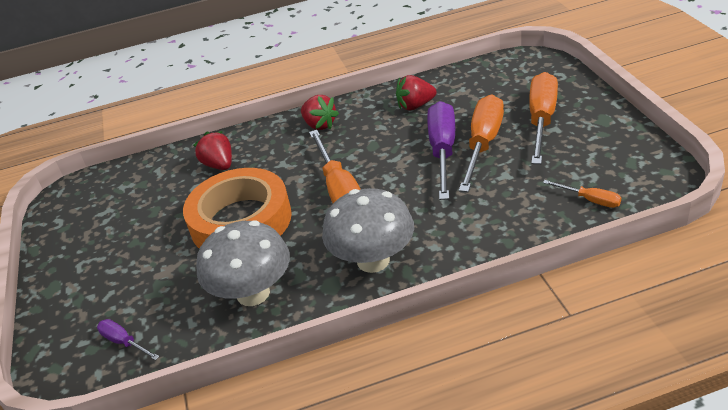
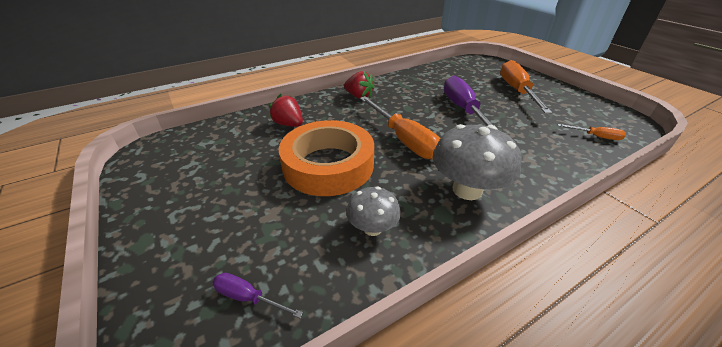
camera: 20 degrees left, 0 degrees up
grey mushroom [196,221,290,306] -> grey mushroom [346,187,401,236], size x0.58
red strawberry [396,75,436,110] -> none
orange screwdriver [459,94,504,192] -> none

